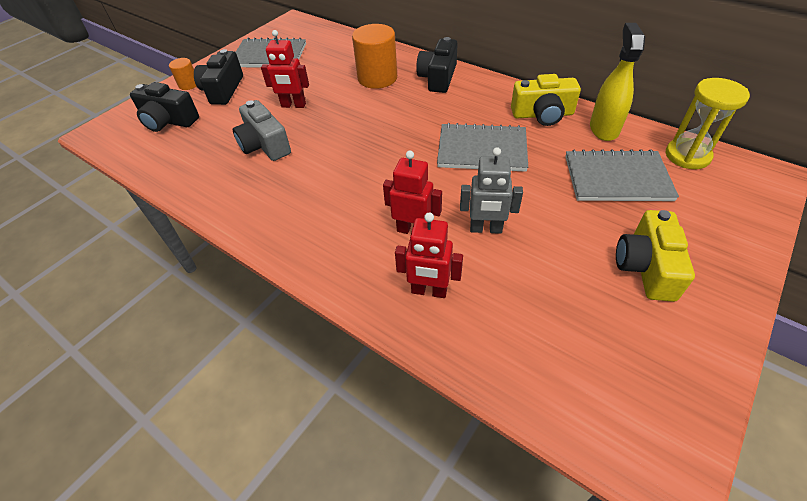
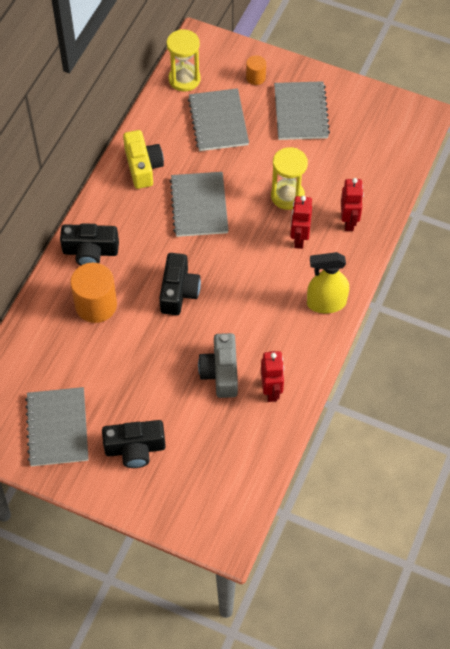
camera: 105 degrees left, 10 degrees up
black camera [130,82,199,132] -> black camera moved to [159,253,201,315]
orange cylinder [169,58,197,90] -> orange cylinder moved to [246,55,266,85]
grey camera [233,100,291,161] -> grey camera turned 135 degrees clockwise [198,333,238,398]
red robot [261,30,309,108] -> red robot moved to [261,351,284,402]
grey robot [460,147,523,234] -> yellow hourglass [271,147,308,210]
yellow spray bottle [590,23,645,141] -> yellow spray bottle moved to [307,252,349,313]
yellow camera [616,210,695,302] -> grey notebook [274,81,330,140]

